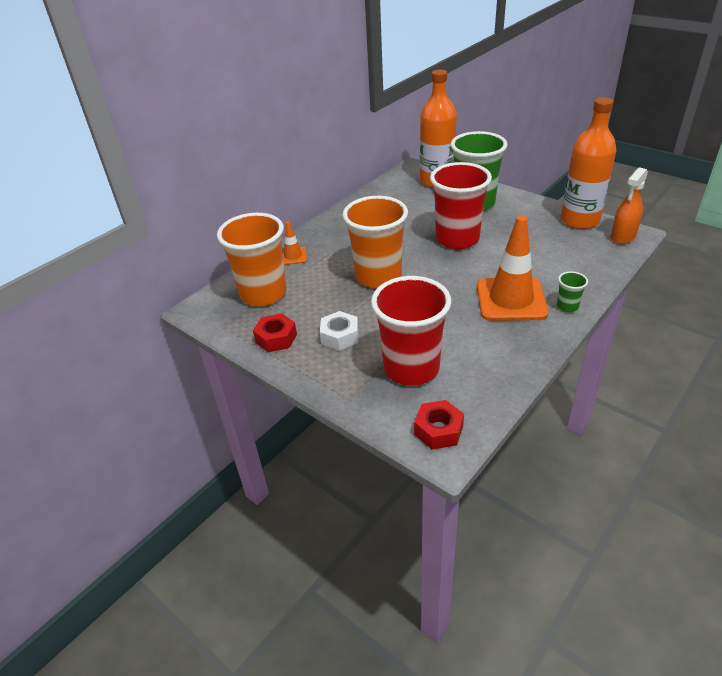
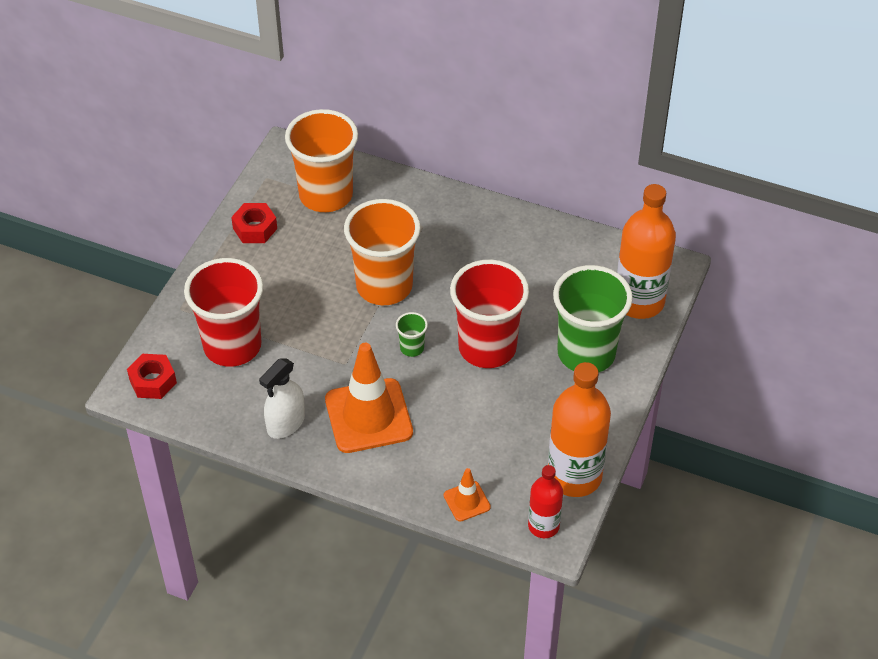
camera: 70 degrees right, 10 degrees up
orange traffic cone [282,221,307,265] -> orange traffic cone moved to [444,468,491,522]
white nut [320,311,359,351] -> none
green cup [557,271,588,312] -> green cup moved to [396,312,428,357]
orange spray bottle [611,167,648,244] -> red bottle [528,465,563,538]
none -> white spray bottle [259,358,305,439]

